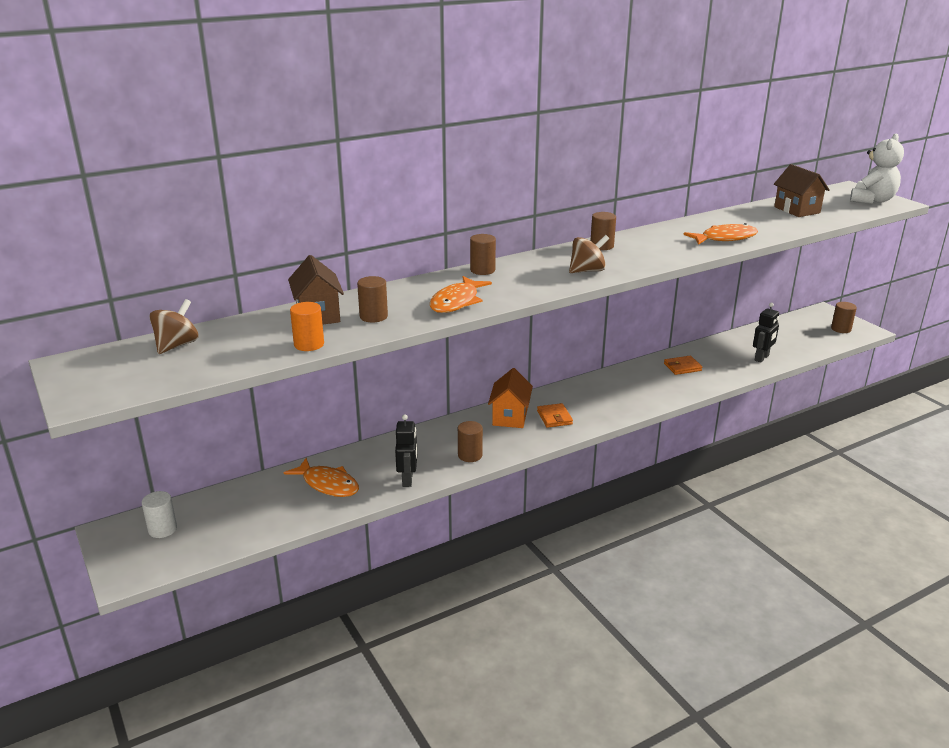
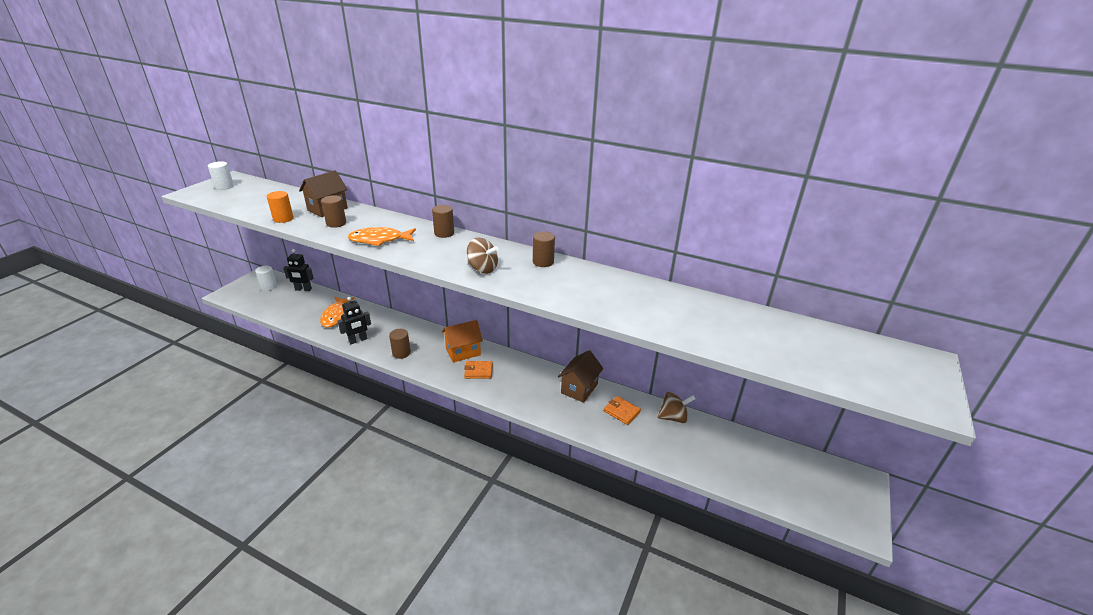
camera: 55 degrees right, 5 degrees up
brown spinning top [149,299,198,354] -> brown spinning top moved to [657,392,695,423]
orange wallet [537,403,573,428] -> orange wallet turned 45 degrees clockwise [464,361,493,379]
orange fish [683,223,758,245] -> none
black robot [753,303,779,363] -> black robot moved to [284,249,313,291]
brown house [774,164,830,217] -> brown house moved to [558,350,603,403]
brown cylinder [831,302,857,333] -> none
white teddy bear [850,133,904,204] -> none
none -> white cylinder [208,161,234,190]

